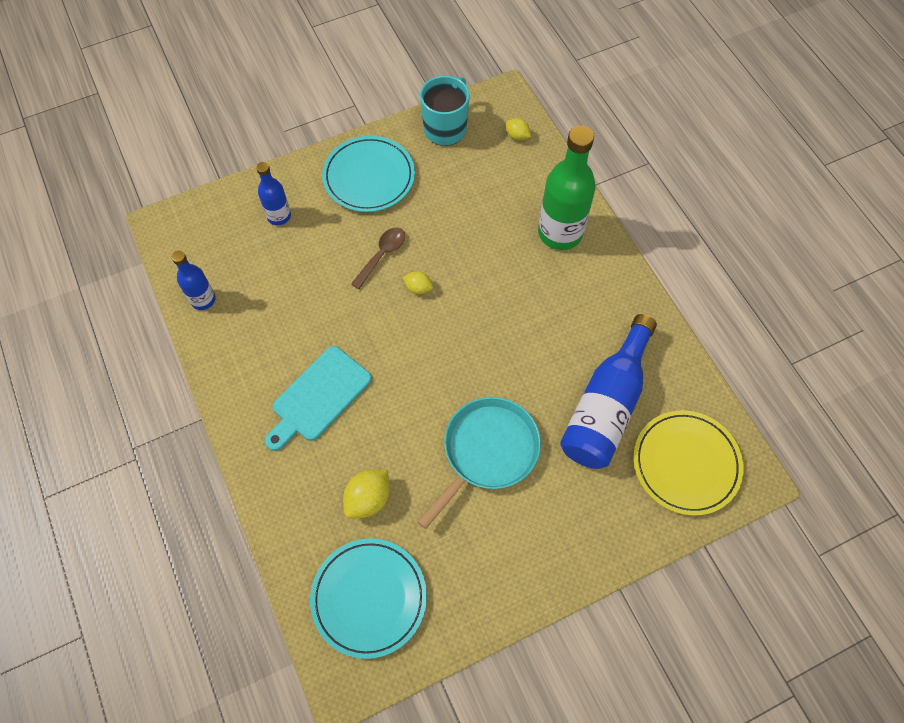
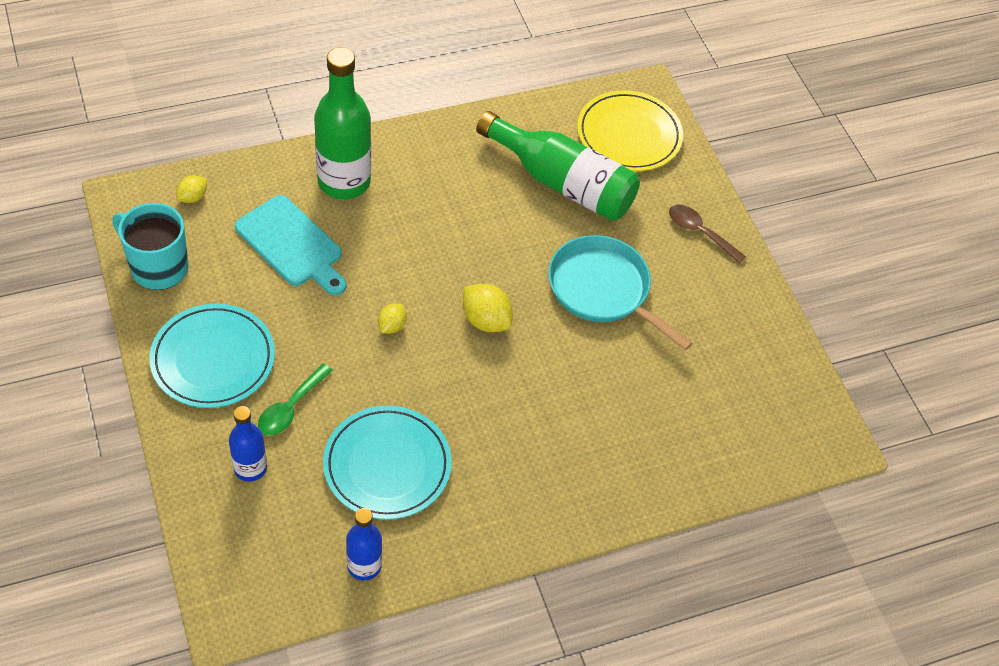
camera: 90 degrees left, 10 degrees down
turquoise cutting board [265,346,372,451] -> turquoise cutting board moved to [235,195,346,295]
turquoise plate [310,538,427,659] -> turquoise plate moved to [323,406,452,520]
yellow lemon [343,470,390,518] -> yellow lemon moved to [463,284,513,332]
brown spoon [351,227,405,289] -> brown spoon moved to [669,205,746,264]
blue bottle [560,314,657,469] -> green bottle [476,111,640,221]
none -> green spoon [258,364,333,435]

